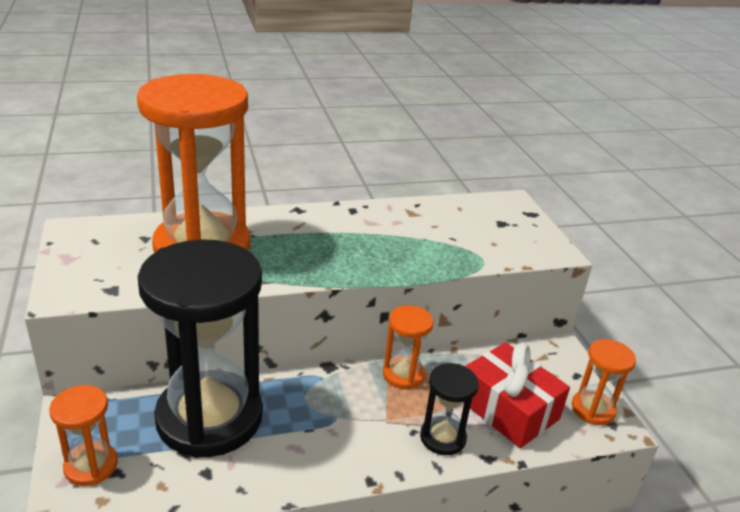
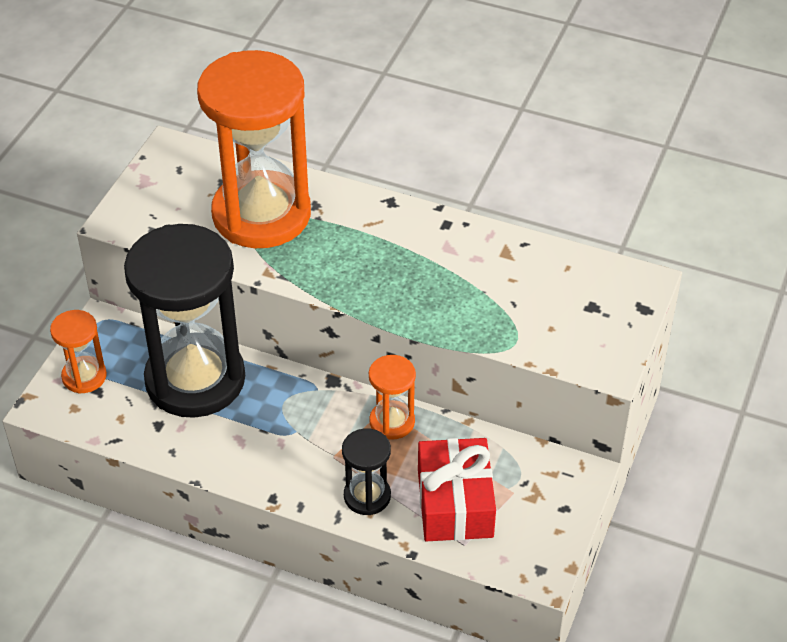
camera: 40 degrees right, 15 degrees up
orange hourglass [572,339,636,425] -> none

